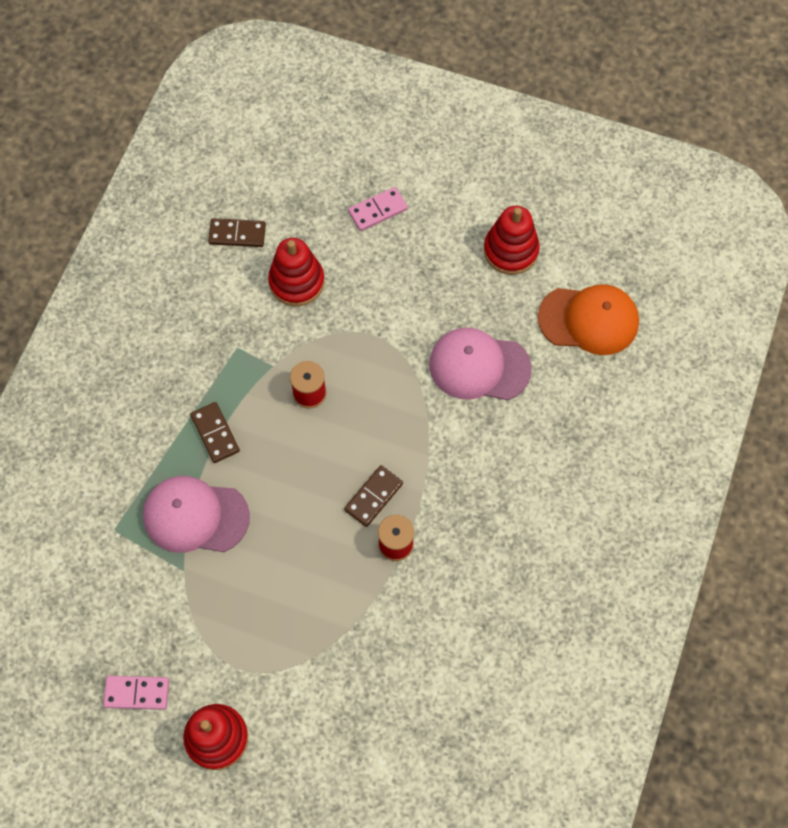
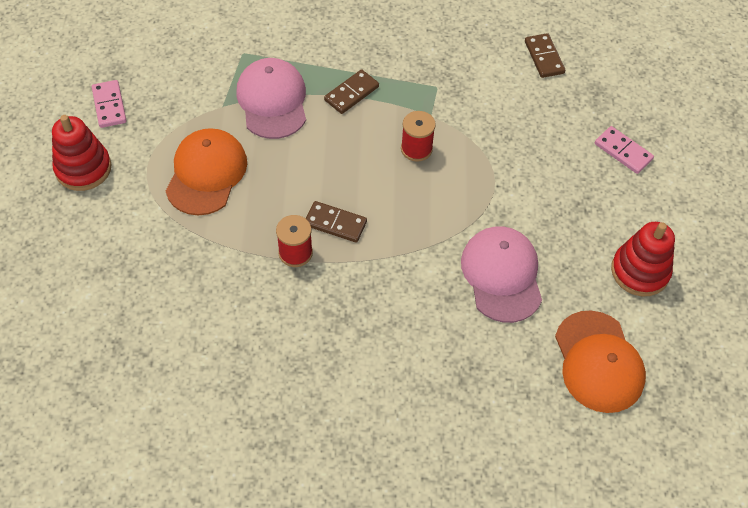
camera: 70 degrees right, 10 degrees down
red stacking toy [268,238,324,306] -> none
none -> orange cap [166,128,247,215]

